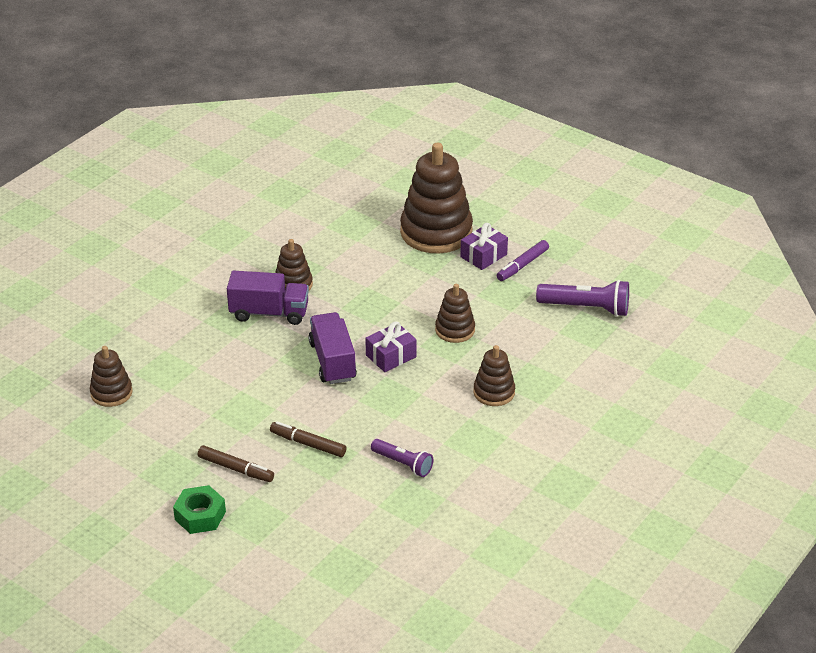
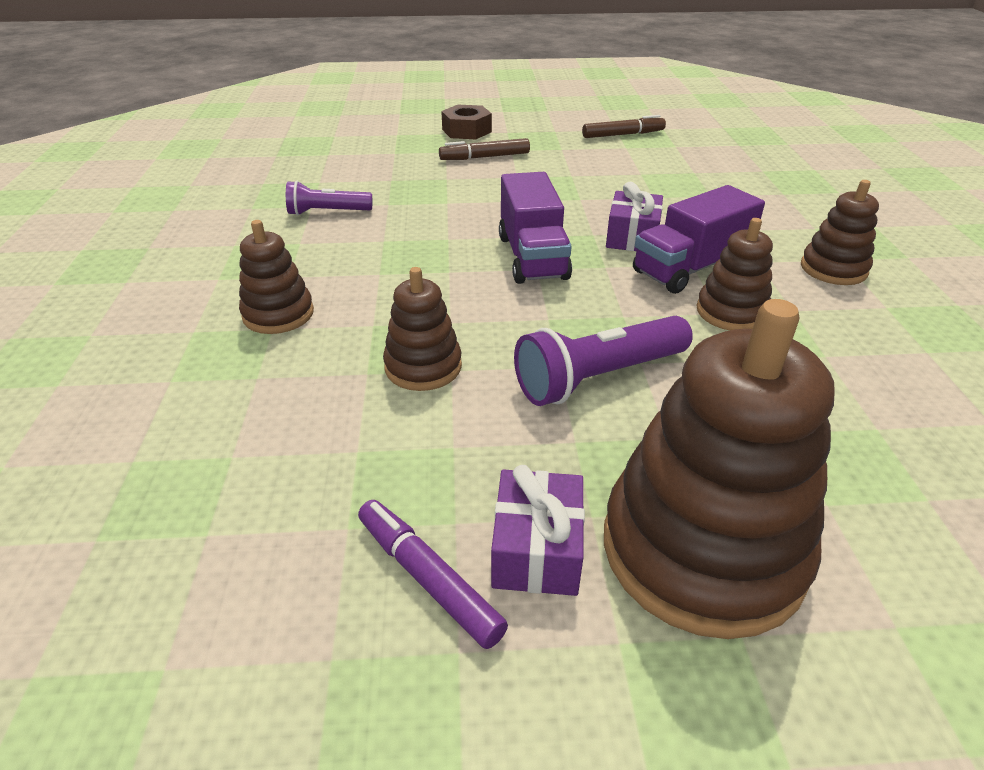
camera: 140 degrees right, 0 degrees up
brown stacking toy [90,346,133,407] -> brown stacking toy moved to [801,180,879,285]
green nut [173,485,226,534] -> brown nut [441,105,492,139]
brown marker [270,421,347,457] -> brown marker moved to [582,115,666,138]
purple truck [308,312,357,384] -> purple truck turned 45 degrees clockwise [499,172,572,284]
purple gift [365,321,417,372] -> purple gift moved to [606,182,663,251]
purple marker [497,240,549,281] -> purple marker turned 45 degrees counterclockwise [358,500,508,649]
purple flashlight [536,280,629,317] -> purple flashlight moved to [514,316,693,406]

